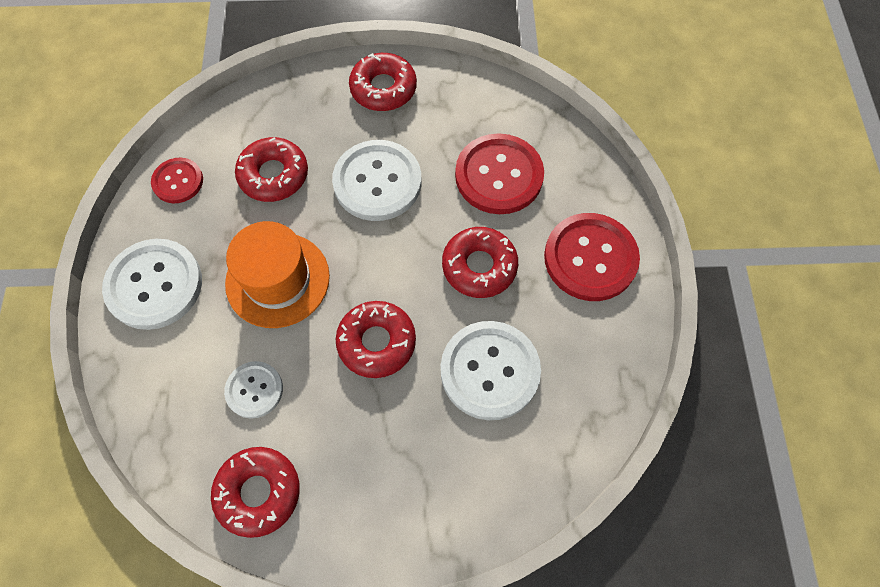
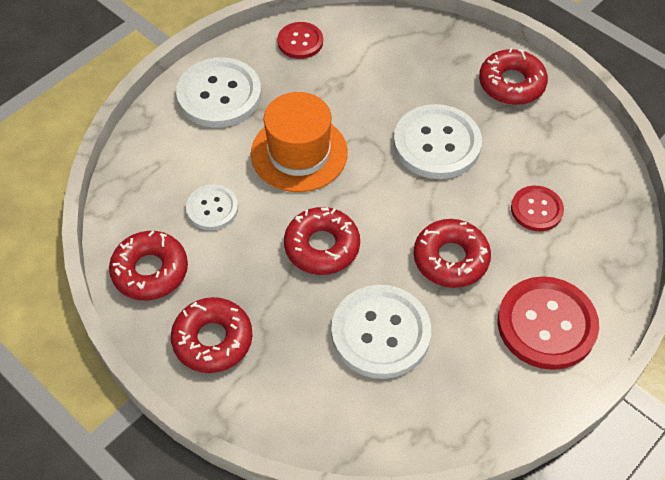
camera: 45 degrees right, 10 degrees down
red donut [235,137,308,202] -> red donut moved to [171,297,253,373]
red button [455,133,544,214] -> red button [511,186,564,231], size x0.57

